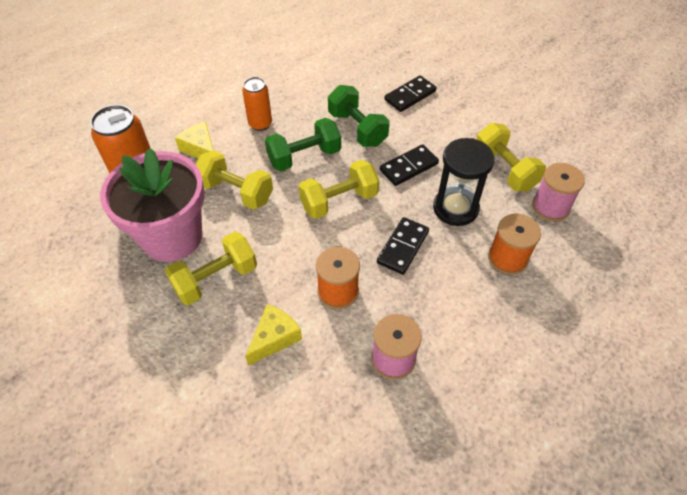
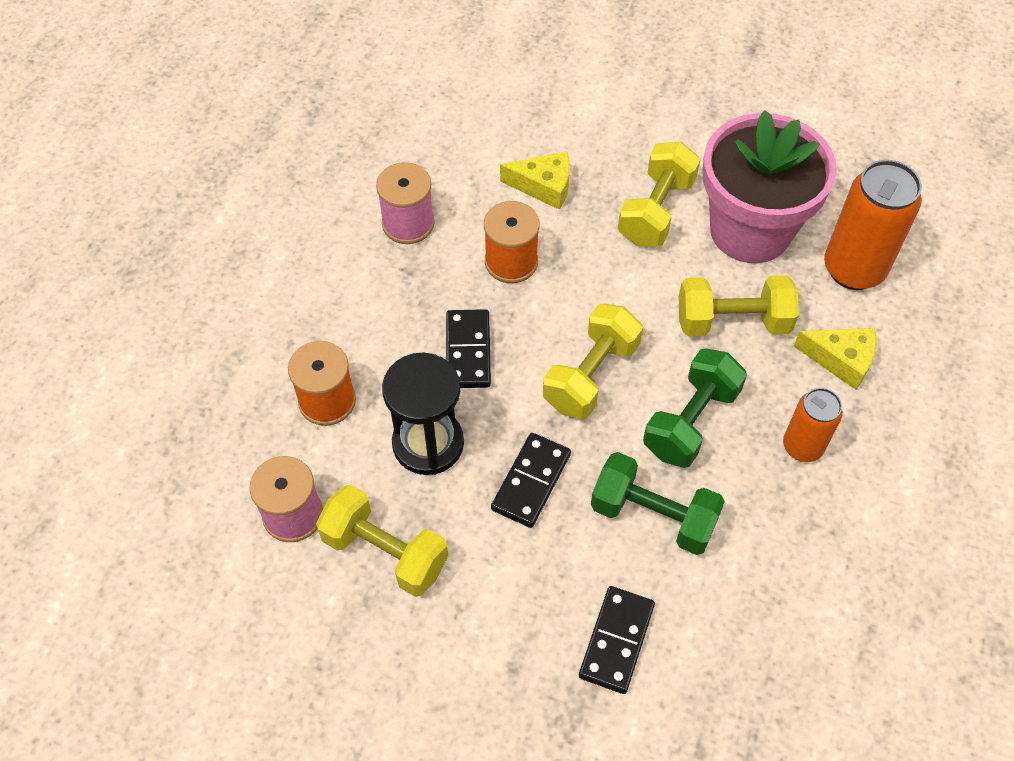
camera: 150 degrees right, 5 degrees up
yellow cheese [245,304,302,366] -> yellow cheese turned 90 degrees counterclockwise [500,152,570,210]

